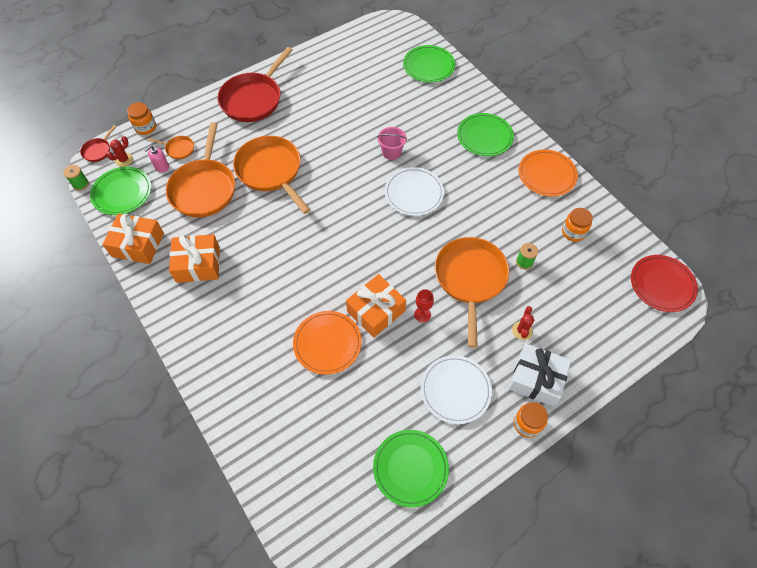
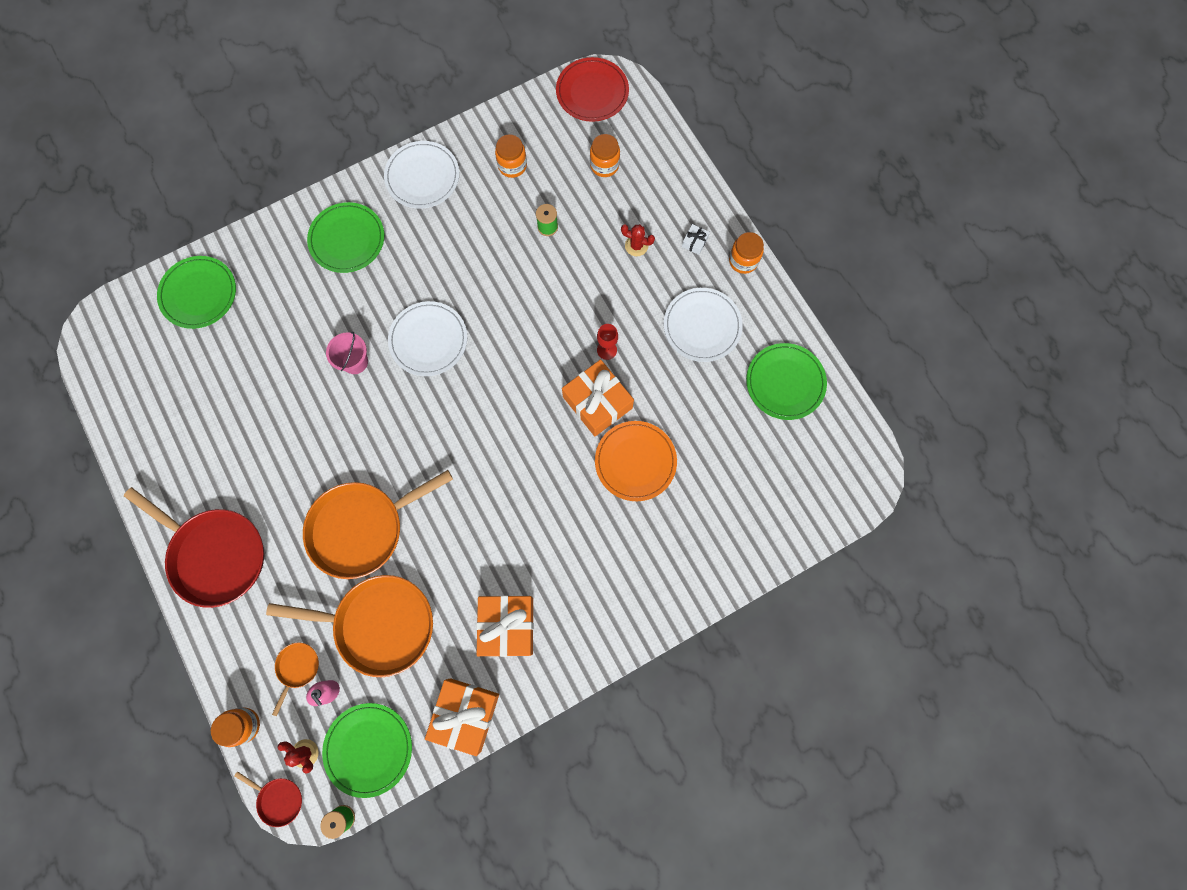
camera: 85 degrees left, 15 degrees up
orange pan [435,237,509,348] -> none
white gift [509,344,571,407] -> white gift [682,224,710,255], size x0.42
orange plate [519,150,578,196] -> white plate [384,141,459,209]
none -> orange jar [590,134,620,177]

